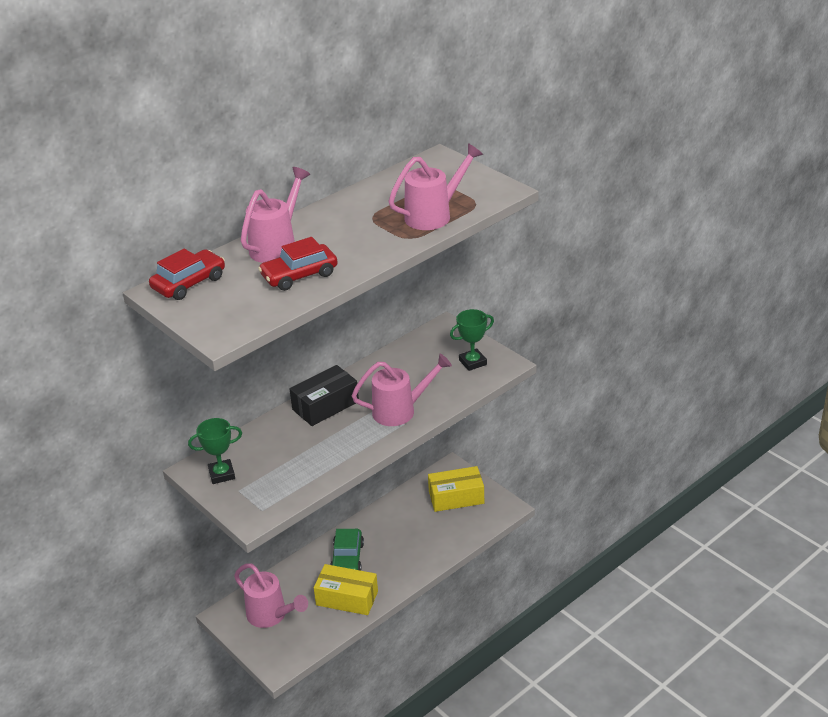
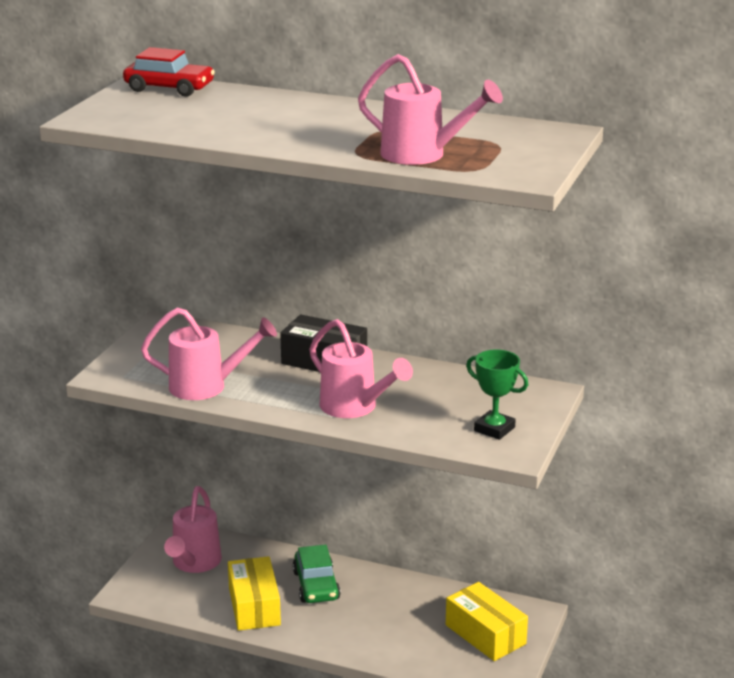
camera: 60 degrees right, 10 degrees down
green trophy [188,418,242,484] -> none
pink watering can [241,167,310,263] -> pink watering can moved to [141,308,277,400]
red car [258,237,338,291] -> none
green car [330,529,364,571] -> green car turned 75 degrees counterclockwise [292,545,341,603]

